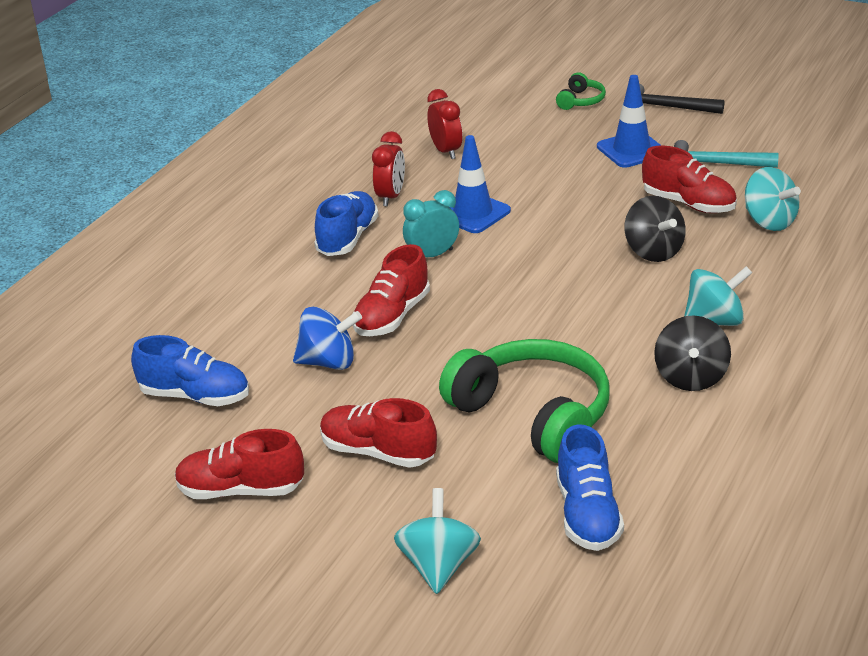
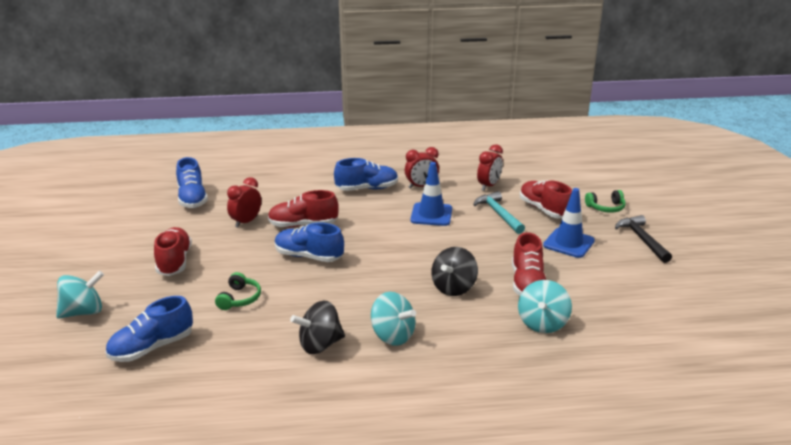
camera: 55 degrees right, 5 degrees down
red shoe [175,429,304,499] -> red shoe moved to [520,180,572,218]
blue spinning top [293,307,362,370] -> red clock [227,177,261,228]
turquoise clock [403,190,459,257] -> none
green headphones [439,339,610,463] -> green headphones [215,272,261,310], size x0.44
turquoise hammer [674,140,779,168] -> turquoise hammer moved to [473,191,525,234]
none -> blue shoe [275,223,344,262]

